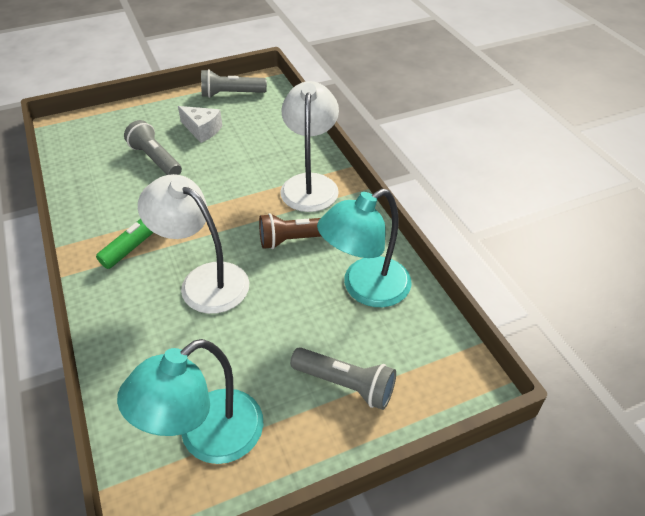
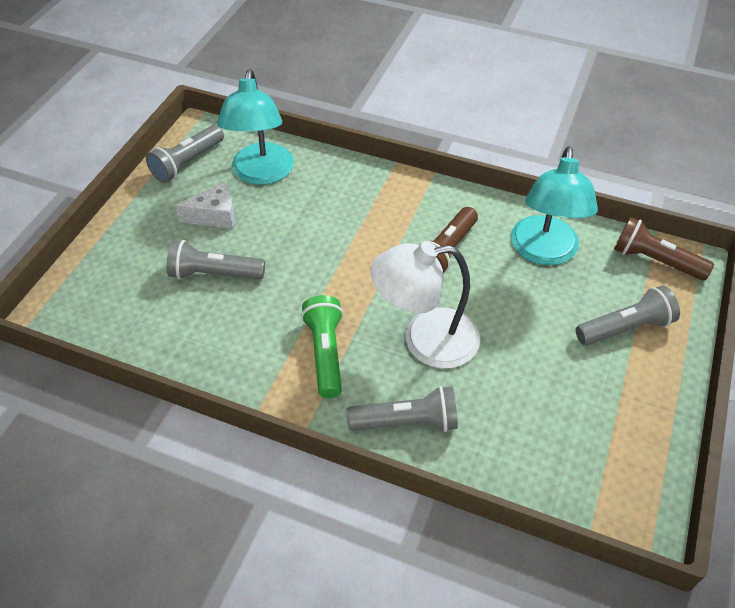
camera: 45 degrees left, 5 degrees up
turquoise lamp [117,339,263,464] -> turquoise lamp moved to [217,69,294,185]
white lamp [280,81,339,212] -> none
none -> grey flashlight [347,386,458,432]
none -> brown flashlight [614,217,714,280]

